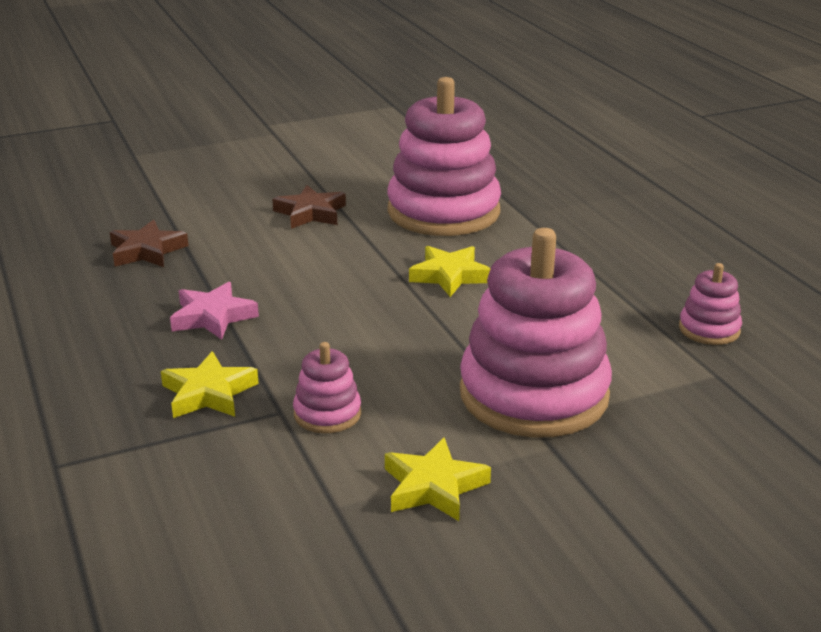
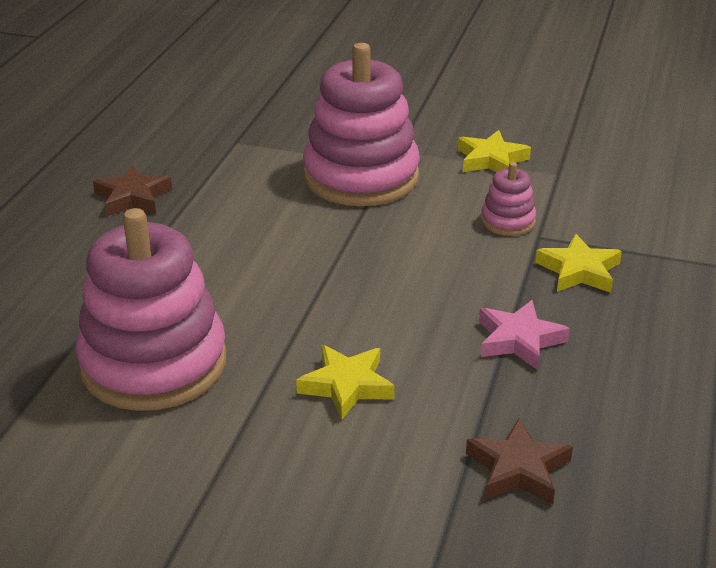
camera: 140 degrees left, 5 degrees up
brown star [272,185,346,229] -> brown star moved to [93,165,172,216]
yellow star [409,246,490,297] -> yellow star moved to [296,345,395,420]
pink stacking toy [679,263,742,345] -> none

